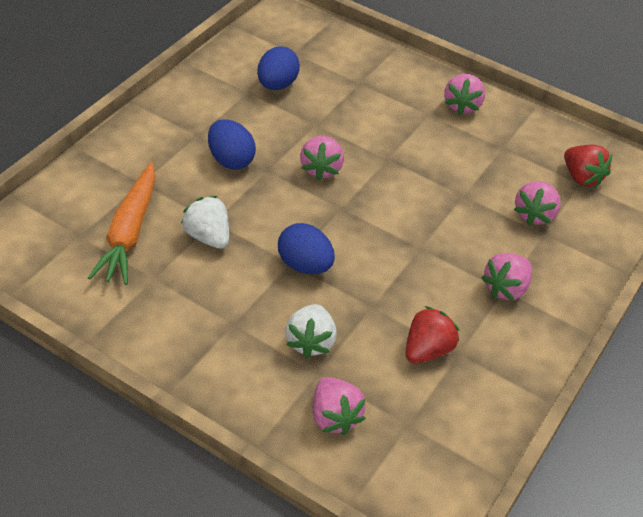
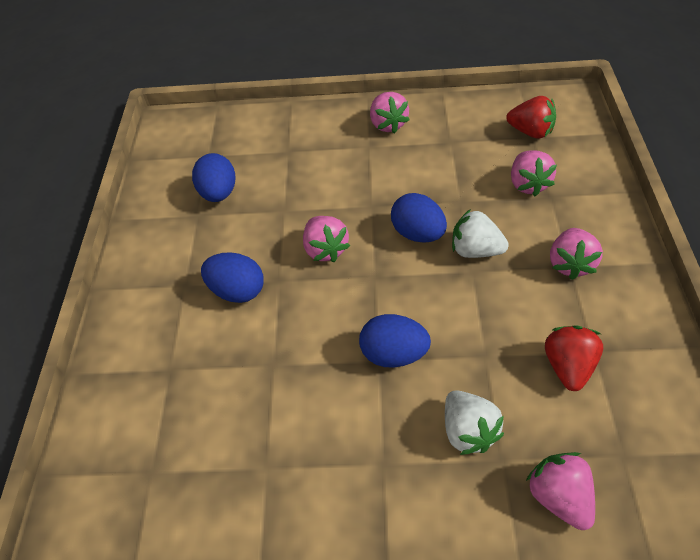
camera: 25 degrees left, 5 degrees up
orange carrot [88,162,156,285] -> none
white strawberry [181,196,229,249] -> white strawberry moved to [452,209,509,258]
pink strawberry [313,377,366,435] -> pink strawberry turned 150 degrees counterclockwise [526,452,595,530]
none -> blue egg [391,193,447,242]

